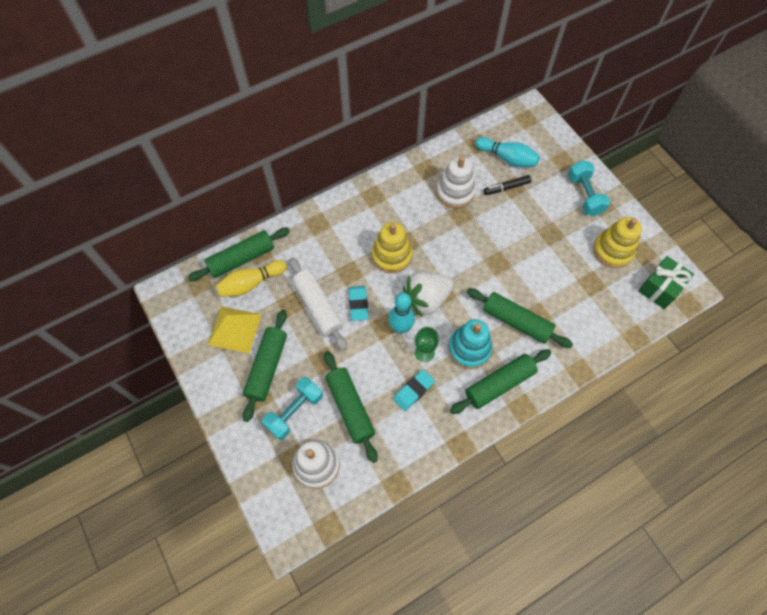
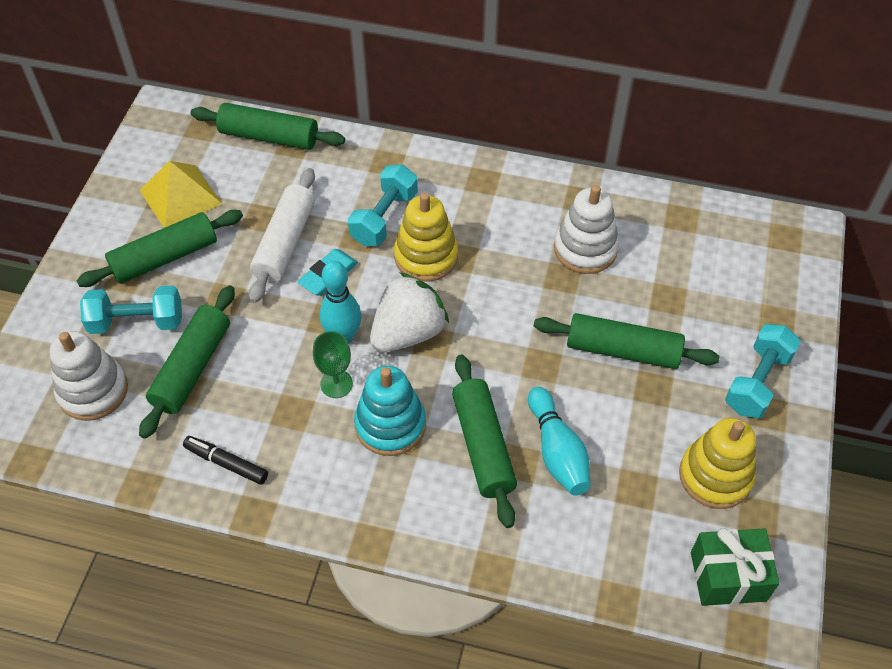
camera: 45 degrees right, 10 degrees down
yellow bowling pin [215,260,287,297] -> none
turquoise eraser [393,369,435,411] -> none
white strawberry [403,271,454,317] -> white strawberry turned 120 degrees clockwise [370,272,449,352]
green rolling pin [450,349,551,414] -> green rolling pin moved to [534,313,720,369]
turquoise bowling pin [475,137,540,167] -> turquoise bowling pin moved to [528,387,591,496]
black marker [484,175,531,195] -> black marker moved to [183,436,268,485]
none -> turquoise dumbbell [348,165,418,246]

